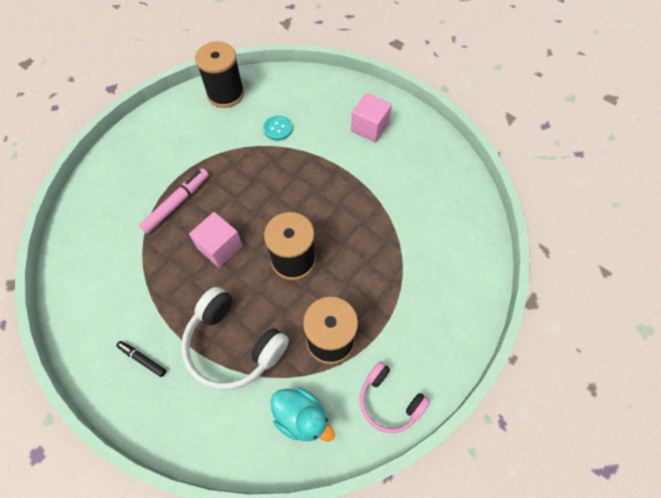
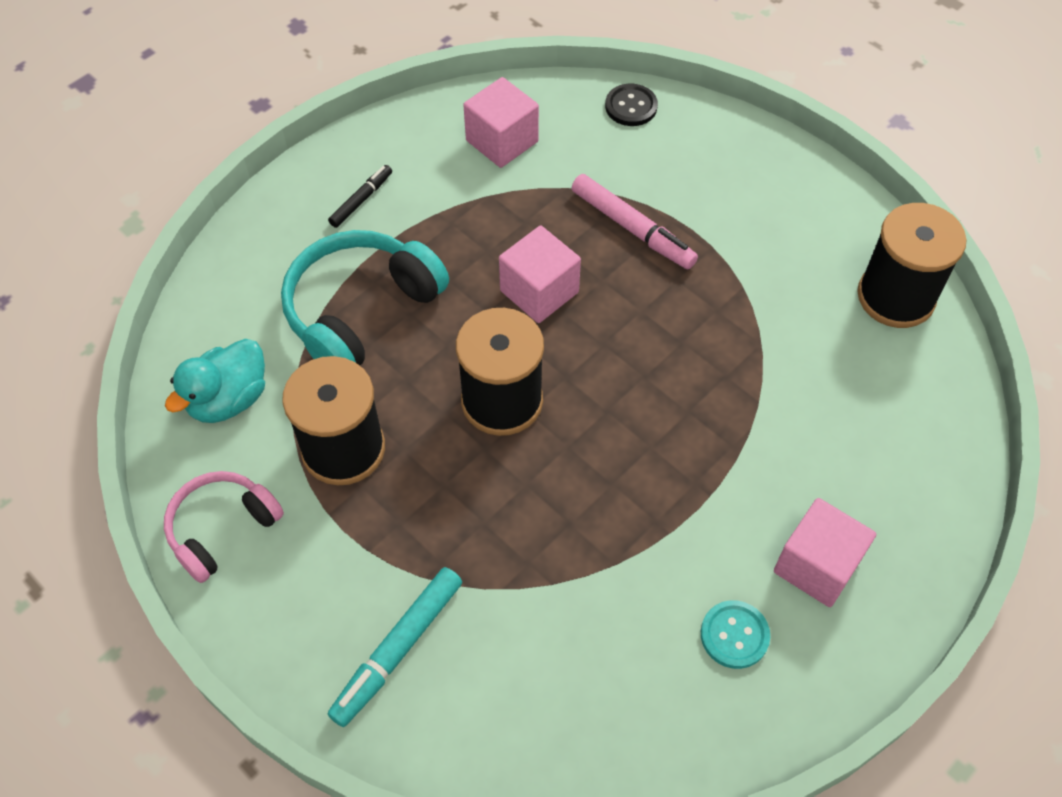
camera: 95 degrees right, 5 degrees down
white headphones [181,287,289,390] -> turquoise headphones [281,230,449,366]
turquoise button [263,116,293,141] -> turquoise button moved to [701,600,770,669]
none -> turquoise marker [328,567,462,727]
none -> pink cube [463,77,539,168]
none -> black button [605,84,658,126]

